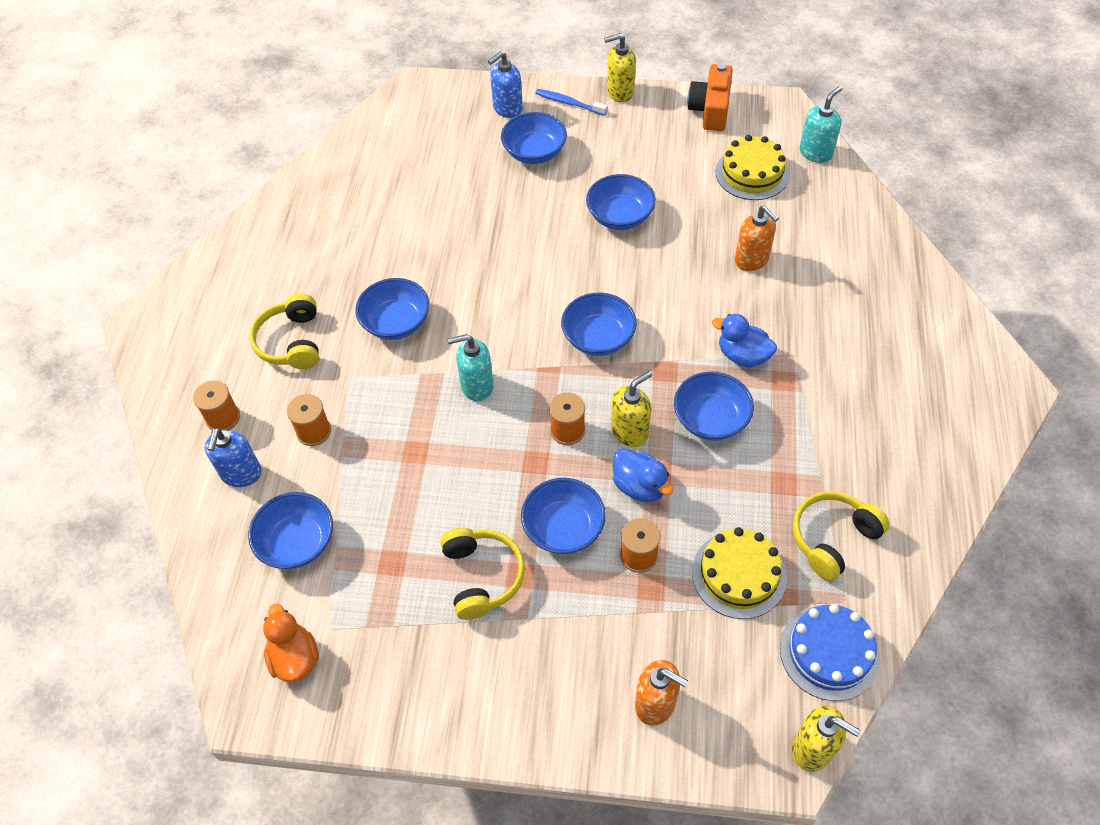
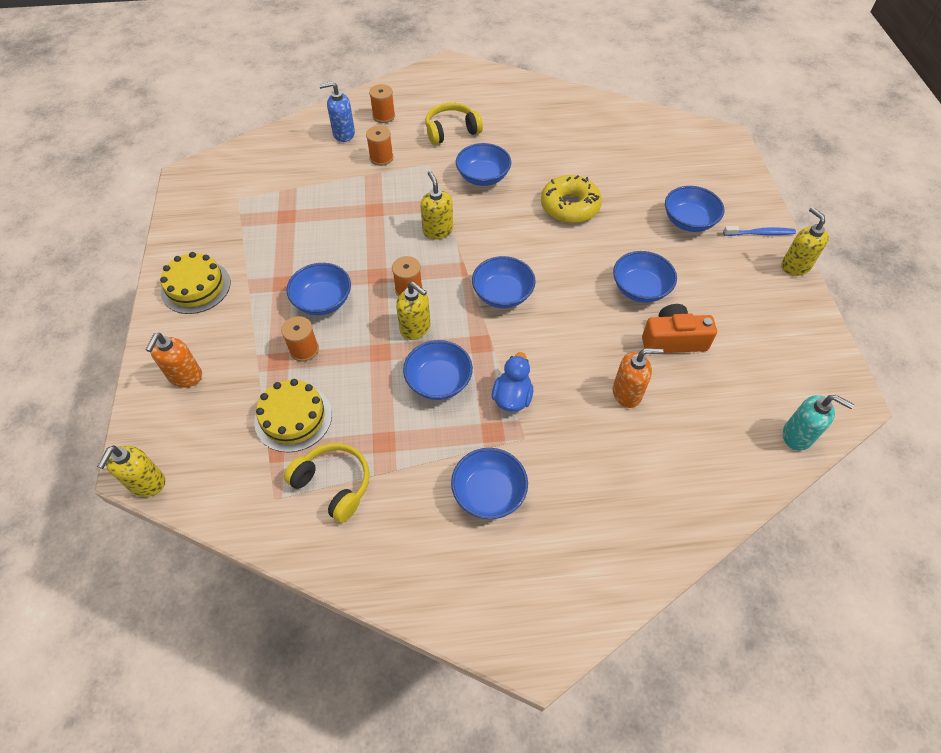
camera: 75 degrees right, 0 degrees up
blue bowl [248,492,333,569] -> blue bowl moved to [451,448,528,519]
orange duck [263,604,319,683] -> none
yellow headphones [440,528,525,620] -> none
turquoise soap dispenser [447,334,494,401] -> yellow soap dispenser [420,171,453,239]
blue soap dispenser [488,51,523,118] -> none
blue toothbrush [535,89,608,116] -> blue toothbrush turned 75 degrees clockwise [723,226,796,236]
blue duck [613,448,674,502] -> none
orange camera [687,64,733,131] -> orange camera moved to [642,304,717,353]
yellow cake [715,135,789,200] -> yellow cake moved to [160,252,230,314]
orange soap dispenser [735,205,779,271] -> orange soap dispenser turned 135 degrees counterclockwise [613,348,664,408]
blue cake [780,604,880,701] -> none
none -> yellow donut [541,175,602,223]

